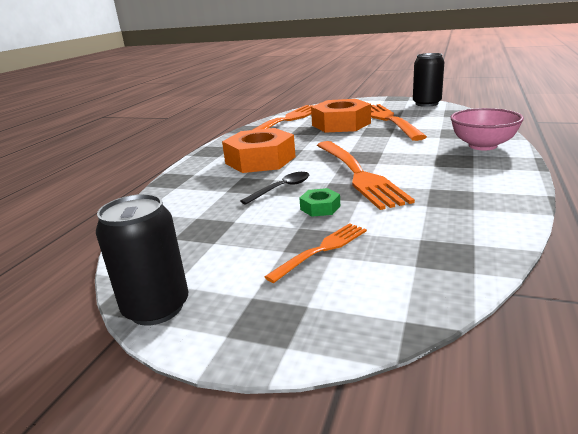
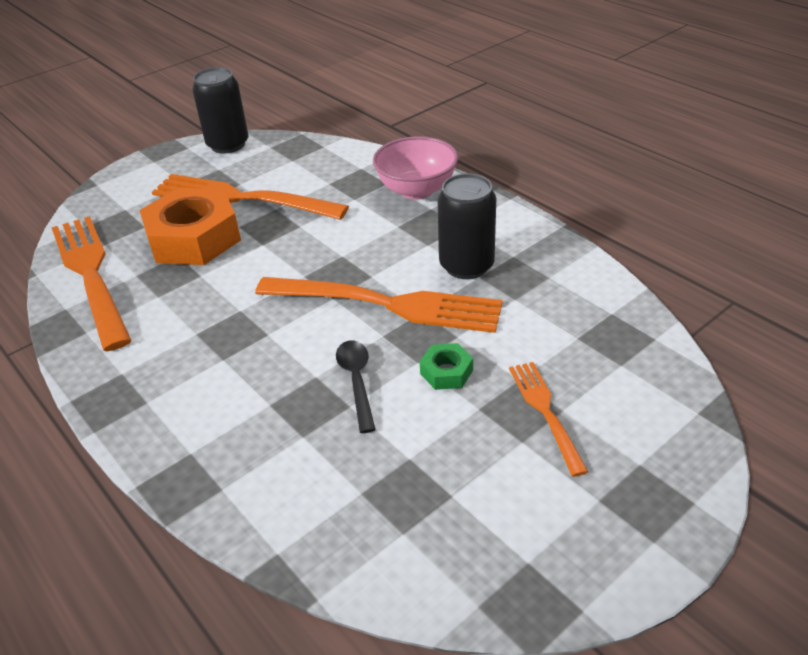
camera: 60 degrees left, 15 degrees up
black can [96,194,188,326] -> black can moved to [438,173,496,279]
orange nut [222,128,296,173] -> none

